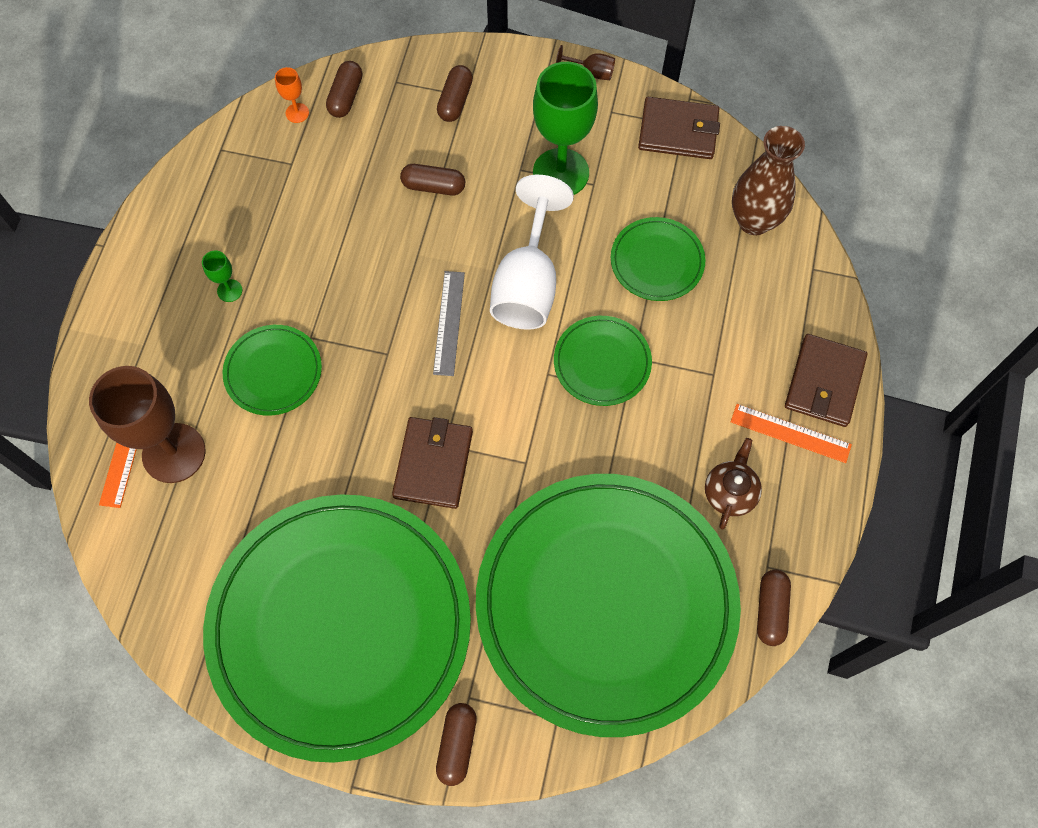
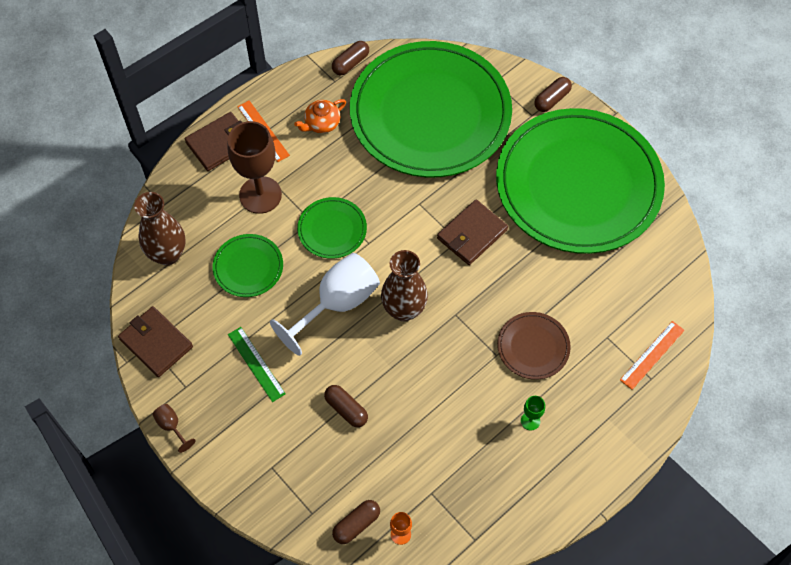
camera: 145 degrees left, 5 degrees down
brown goblet [89,366,206,483] -> brown goblet moved to [228,121,282,214]
green plate [223,325,322,416] -> brown plate [497,312,571,380]
grey ruler [433,271,465,376] -> brown vase [381,250,428,321]
brown capsule [437,65,473,122] -> none
green goblet [533,62,598,195] -> green ruler [228,327,286,402]
brown teapot [705,438,762,529] -> orange teapot [294,99,346,133]

